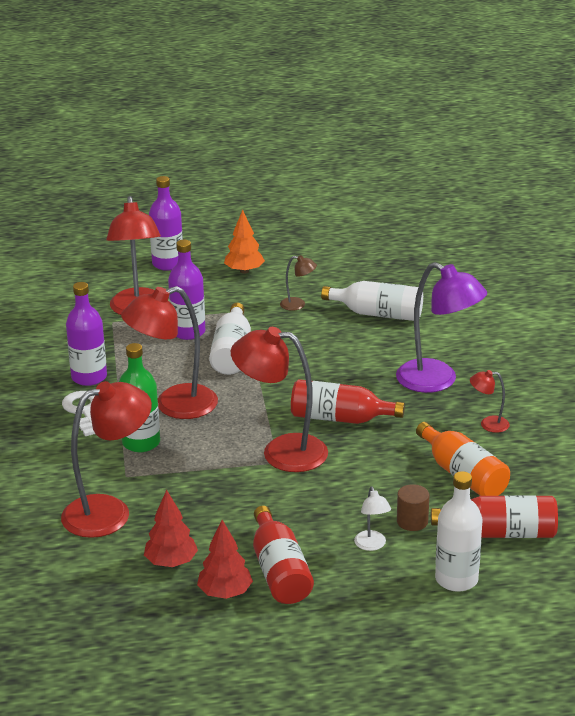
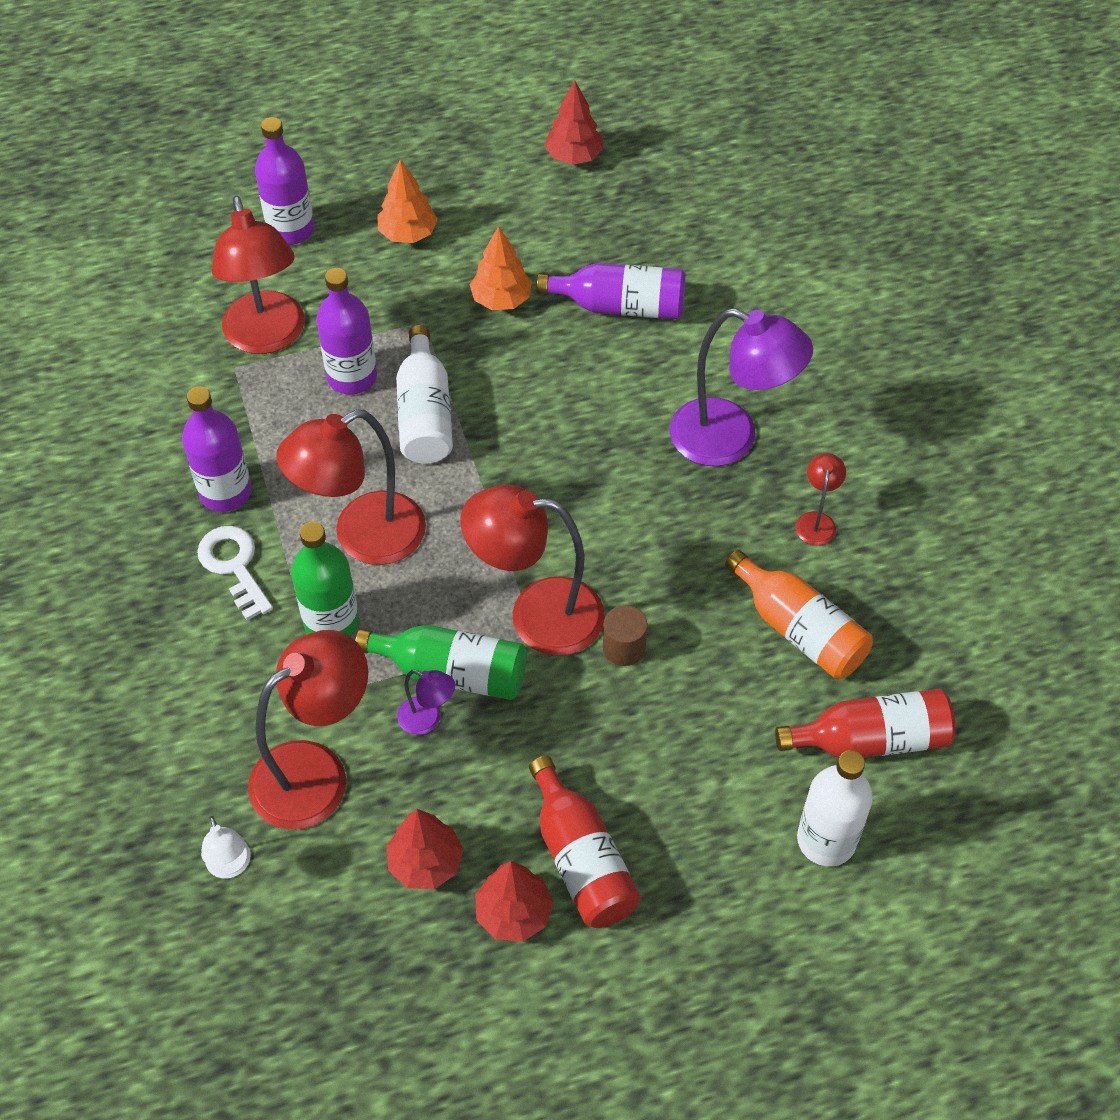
camera: 10 degrees left, 25 degrees up
brown lamp [280,255,317,311] -> orange tree [469,226,532,310]
red bottle [291,379,405,424] -> none
white bottle [321,281,423,321] -> purple bottle [536,263,686,319]
white lamp [354,487,391,551] -> white lamp moved to [201,816,251,878]
brown cylinder [397,484,429,531] -> brown cylinder moved to [603,605,648,666]
red lamp [470,370,510,433] -> red lamp turned 105 degrees clockwise [796,453,846,545]
none -> green bottle [355,625,527,700]
none -> purple lamp [397,670,455,735]
none -> red tree [544,81,603,165]

